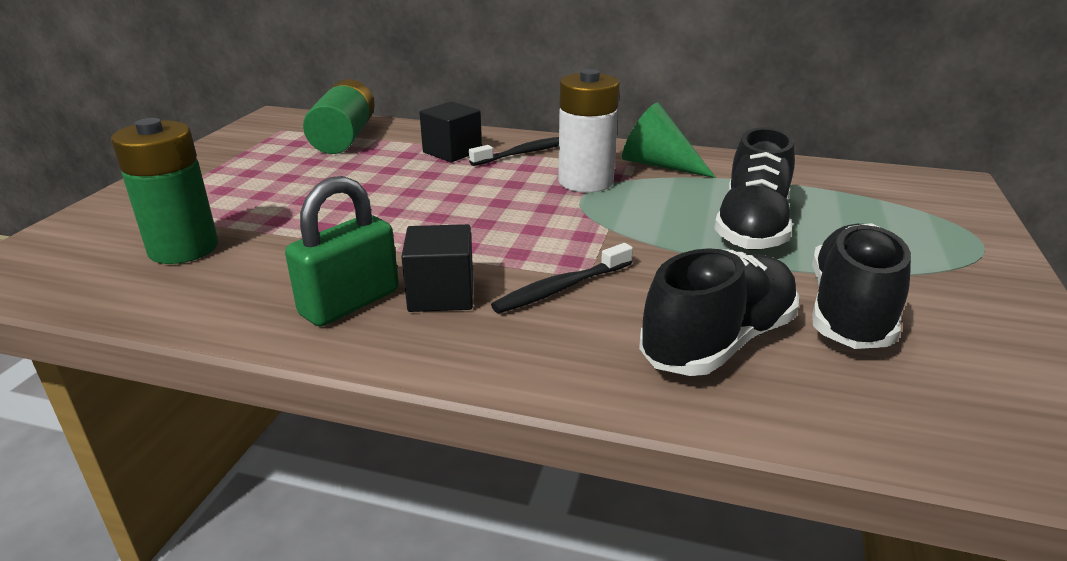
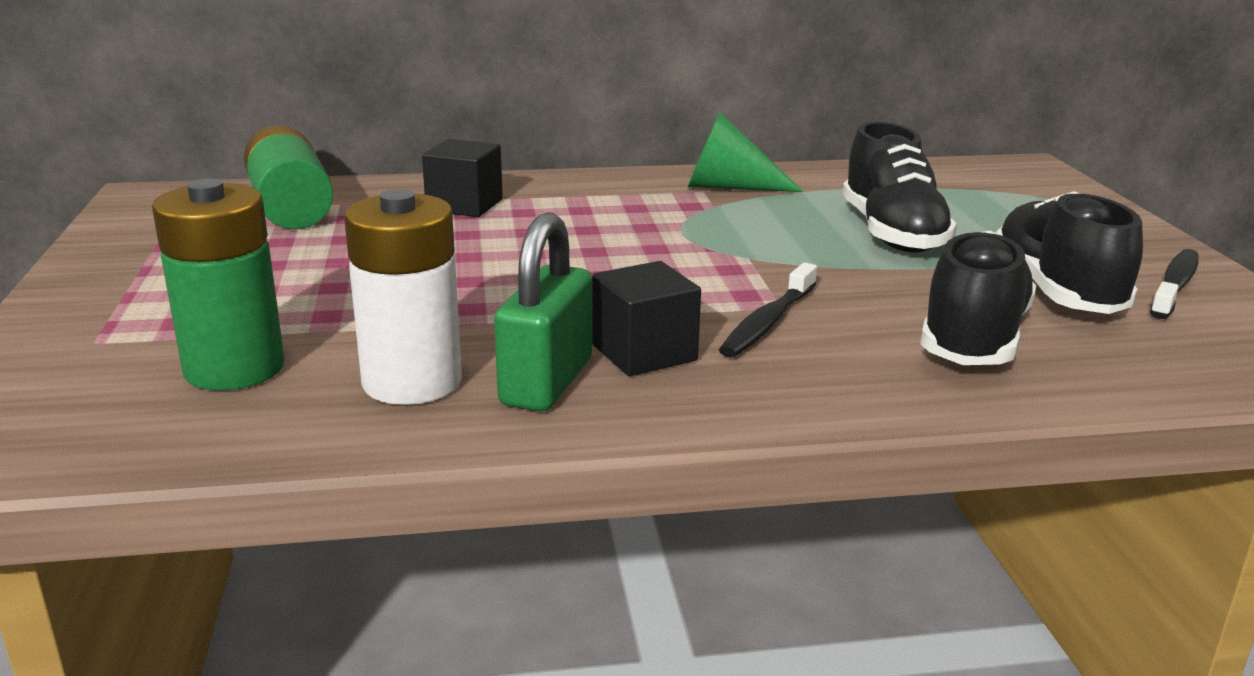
camera: 25 degrees left, 5 degrees down
black toothbrush [469,137,559,166] -> black toothbrush moved to [1150,249,1198,319]
white battery [558,69,620,192] -> white battery moved to [344,189,462,405]

